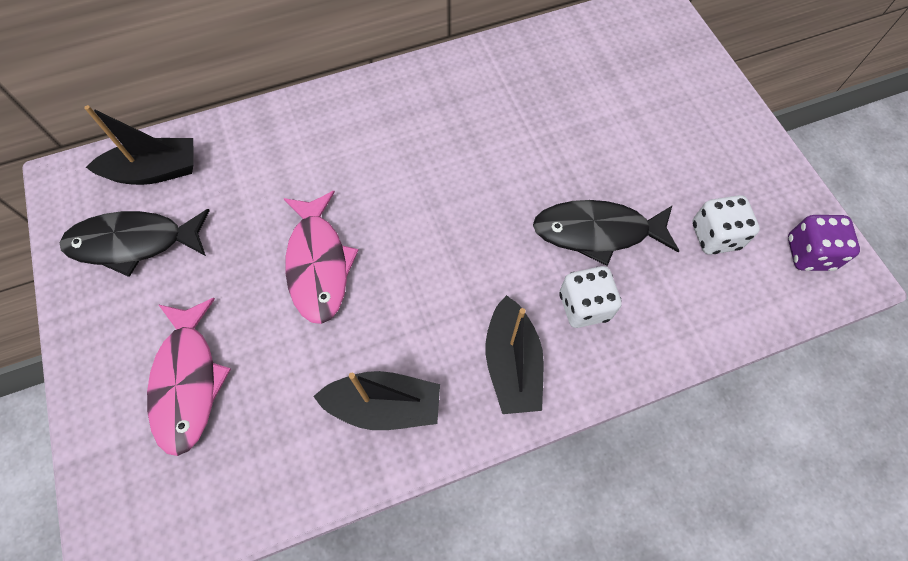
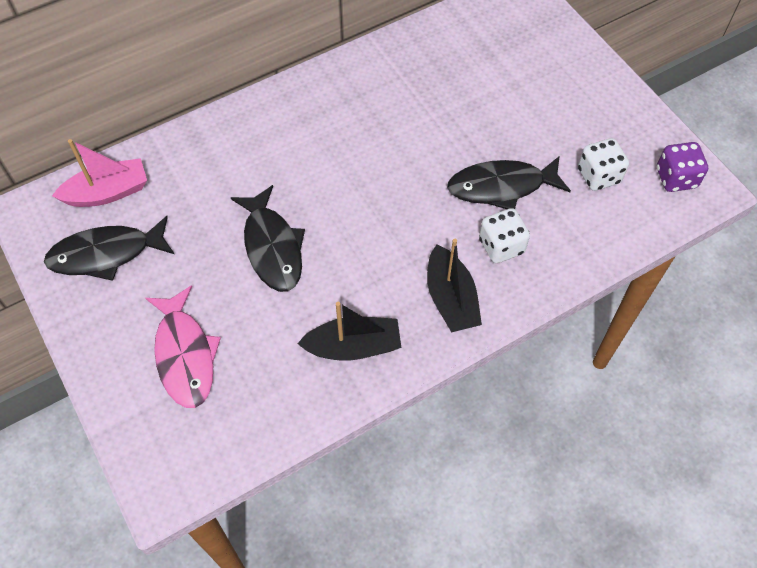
camera: 10 degrees left, 5 degrees down
black boat [84,105,194,185] -> pink boat [52,139,147,207]
pink fish [284,191,359,324] -> black fish [231,185,305,292]

